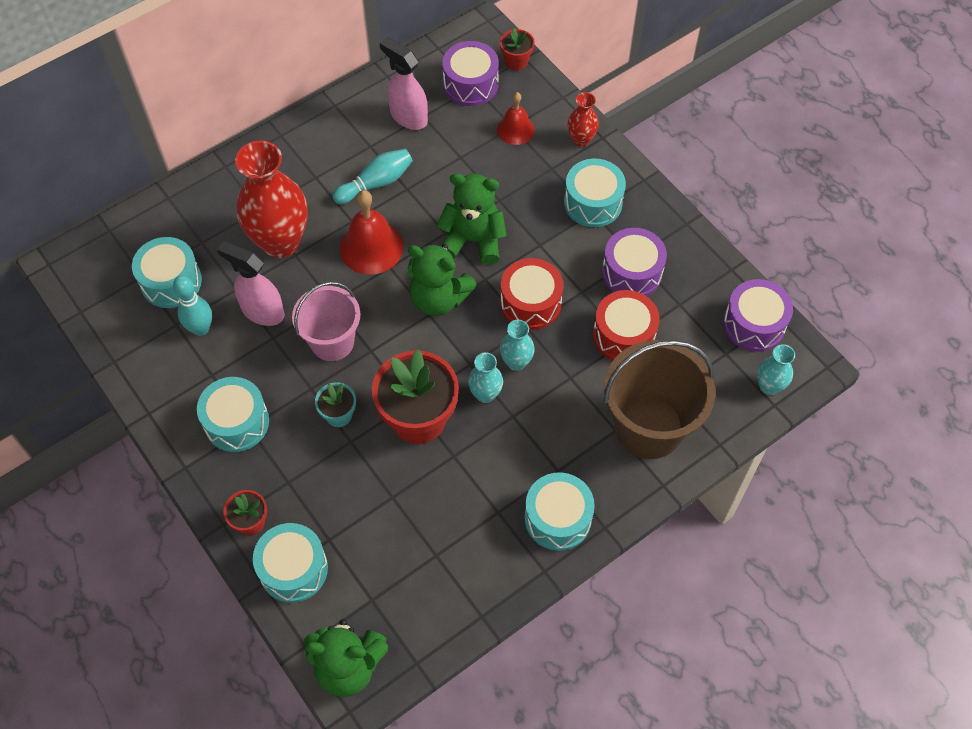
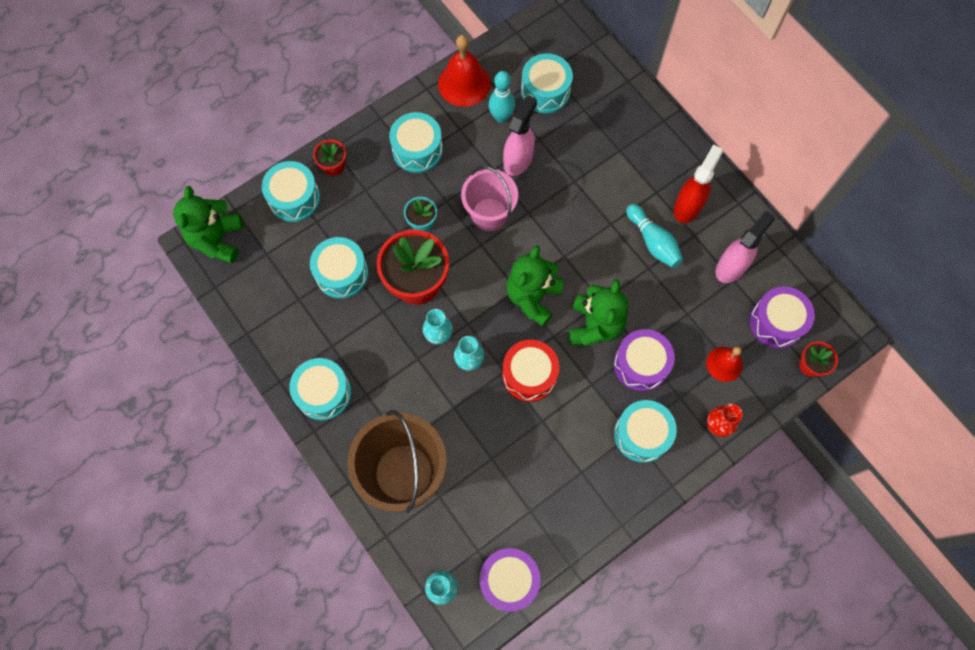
camera: 90 degrees right, 10 degrees up
red vase [235,140,308,258] -> none
red bell [340,190,403,275] -> red bell moved to [438,35,491,107]
red drum [593,290,660,360] -> none
purple drum [602,228,667,296] -> purple drum moved to [614,329,675,391]
none -> turquoise drum [310,237,368,299]
none -> red spray bottle [674,144,723,223]

